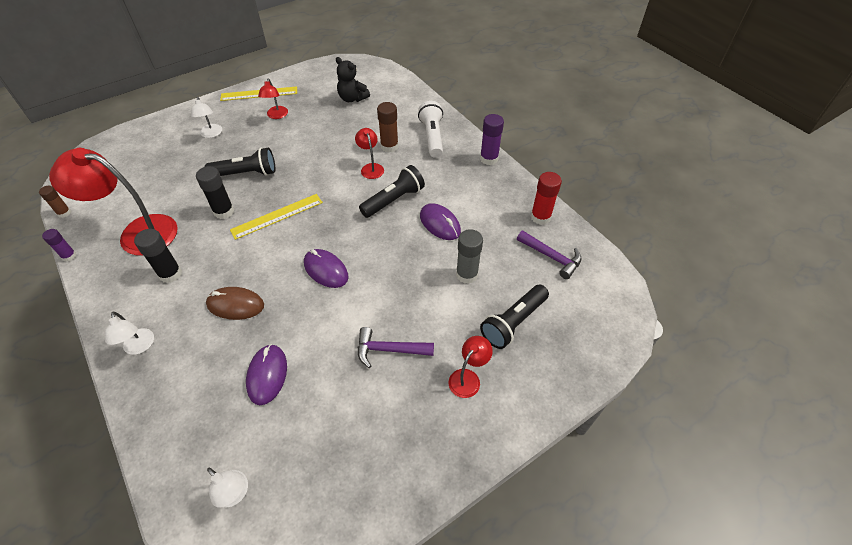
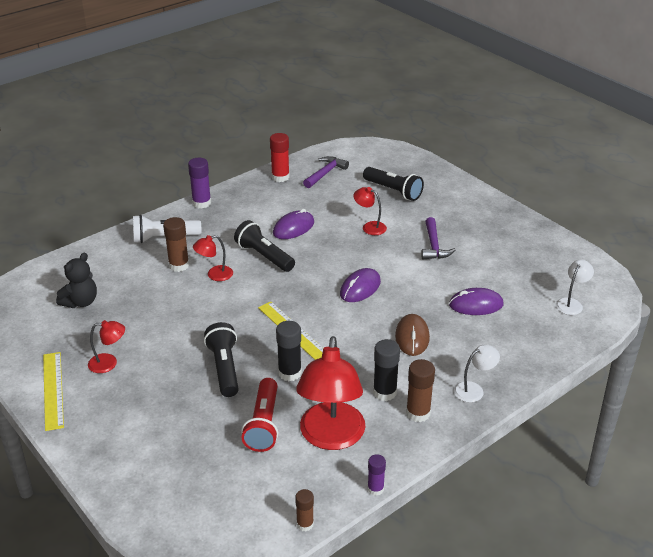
camera: 95 degrees left, 15 degrees down
white lamp [191,97,222,138] -> none
red lamp [449,336,493,398] -> red lamp moved to [353,187,387,235]
grey glue stick [456,229,483,284] -> none
none -> red flashlight [241,378,278,452]
none -> brown glue stick [406,359,435,422]

